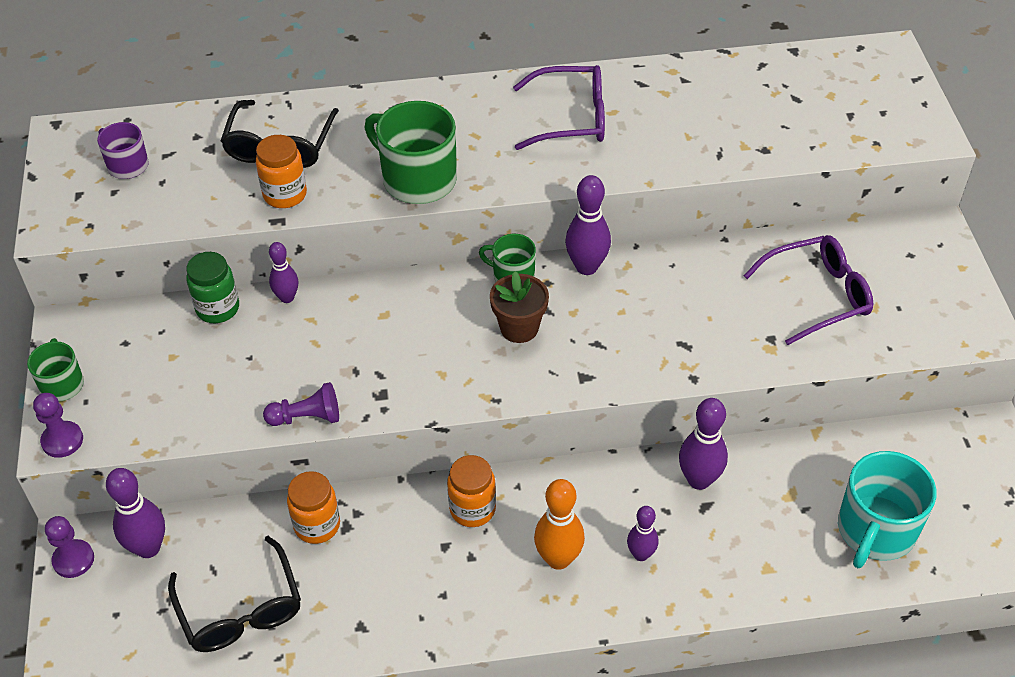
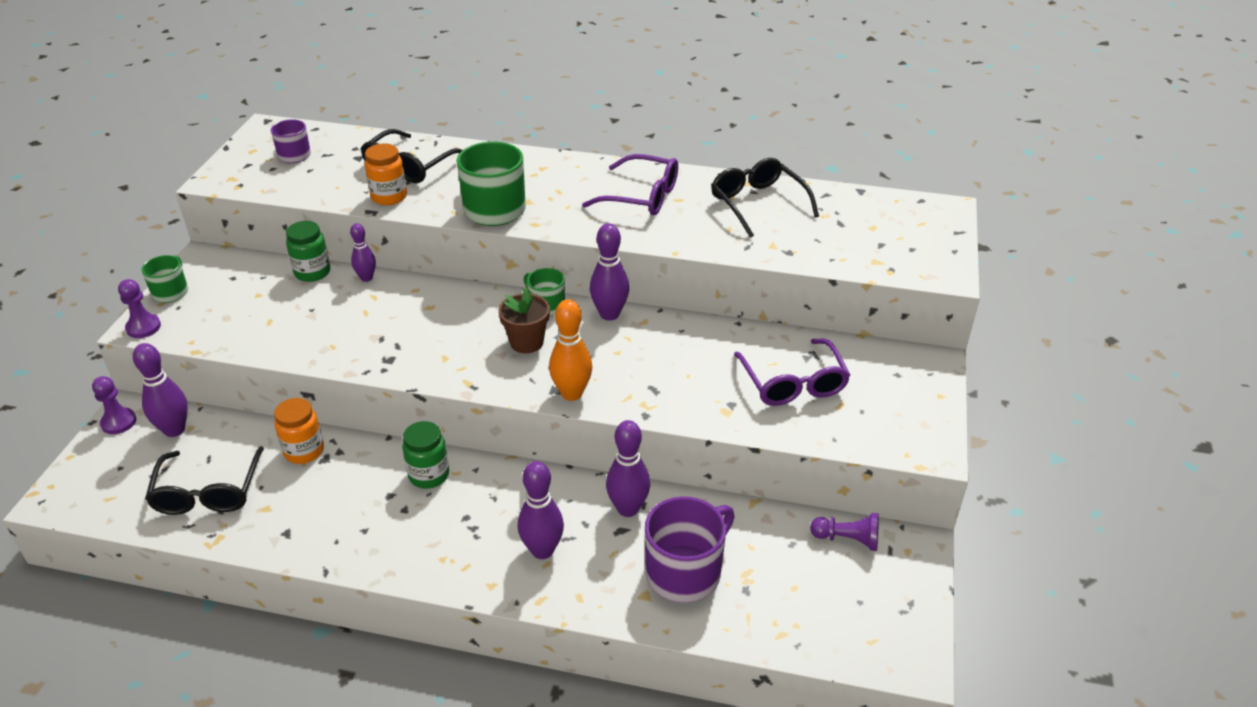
camera: 20 degrees right, 10 degrees down
purple pawn [263,382,339,426] -> purple pawn moved to [810,513,879,551]
orange jar [447,455,496,527] -> green jar [402,421,449,489]
orange bowling pin [534,479,585,570] -> orange bowling pin moved to [549,299,592,401]
purple bowling pin [627,506,658,561] -> purple bowling pin [518,461,564,559], size x1.59
purple glasses [743,235,873,345] -> purple glasses turned 75 degrees clockwise [734,338,850,406]
turquoise mug [838,451,936,568] -> none
none -> purple mug [645,496,735,603]
none -> black glasses [711,158,819,238]

